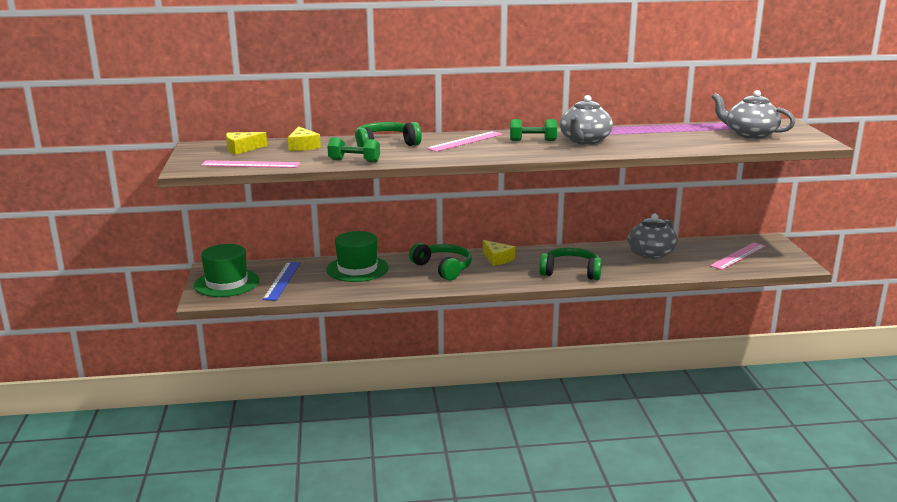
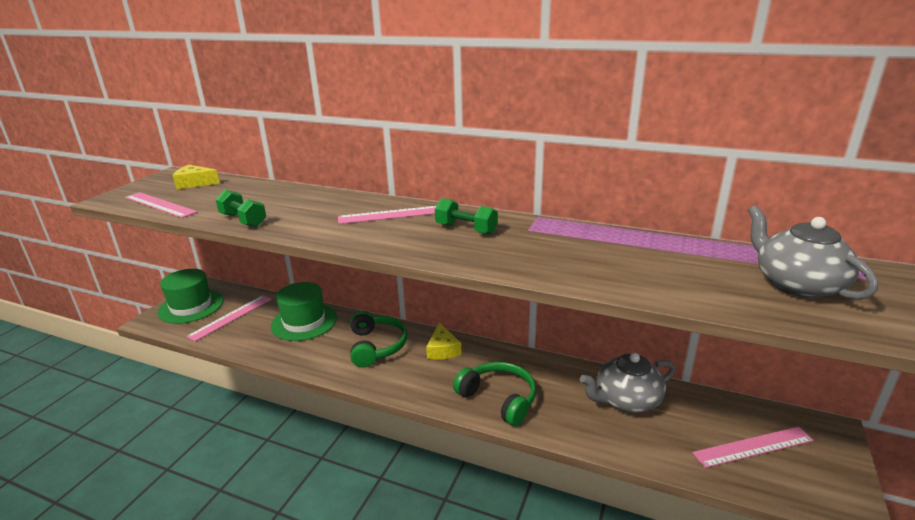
camera: 30 degrees right, 5 degrees up
blue ruler [263,262,300,301] -> pink ruler [187,295,271,341]
yellow cheese [288,126,321,151] -> none
green headphones [355,122,422,147] -> none
grey teapot [560,95,613,145] -> none

